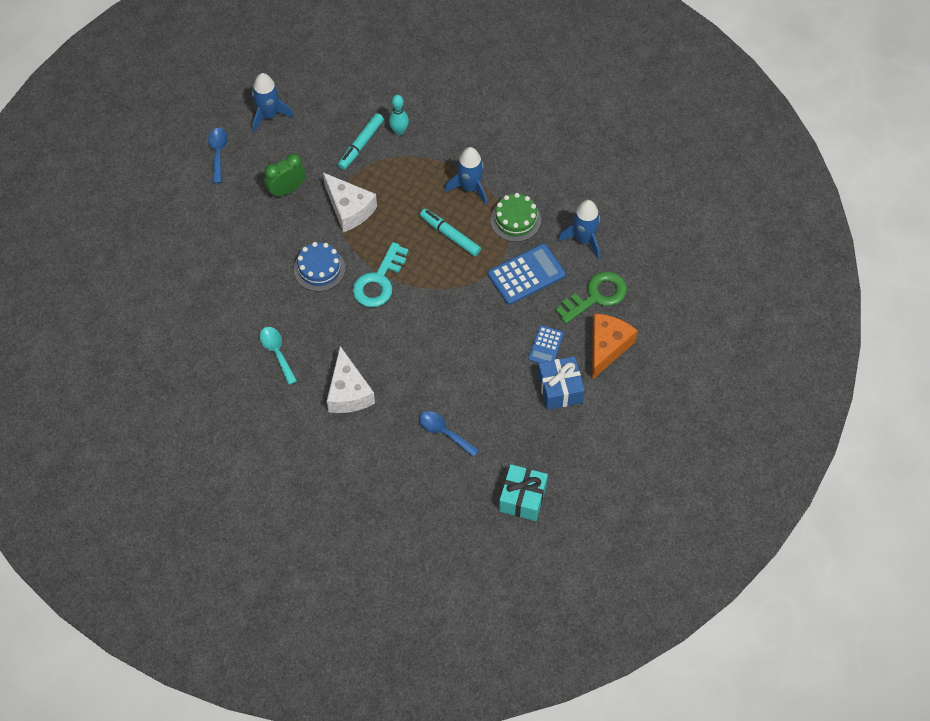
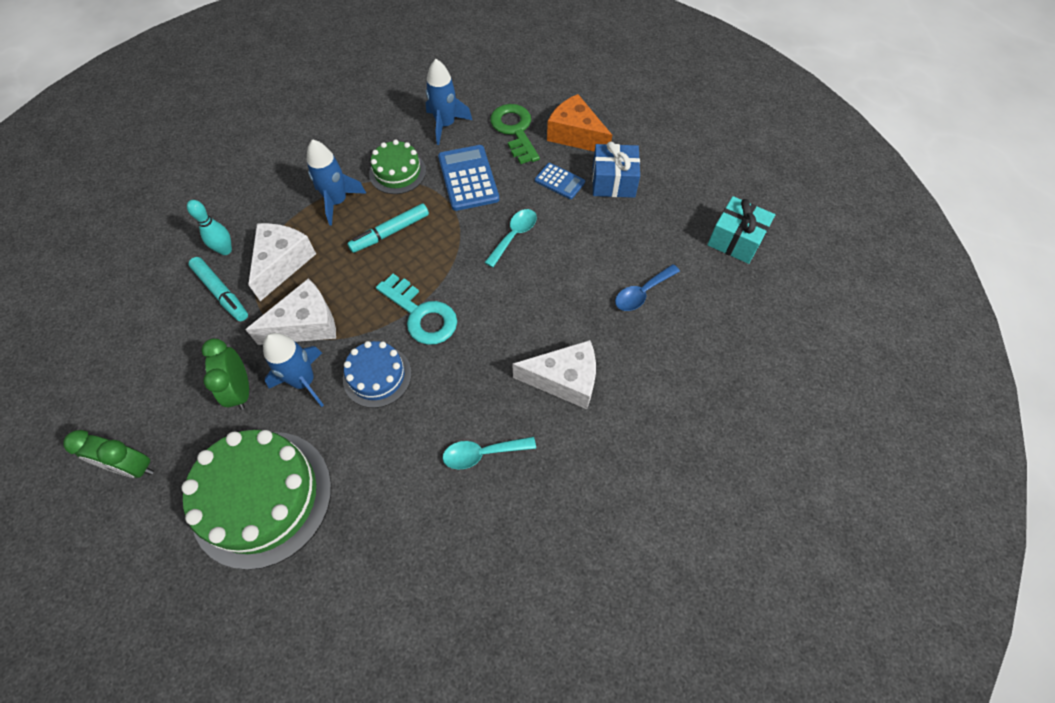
camera: 75 degrees left, 0 degrees up
blue spoon [208,128,228,183] -> green clock [63,430,154,478]
blue rocket [252,73,294,133] -> blue rocket moved to [263,333,324,407]
none -> green cake [181,430,332,570]
none -> white cheese [248,223,316,301]
none -> turquoise spoon [484,209,537,267]

